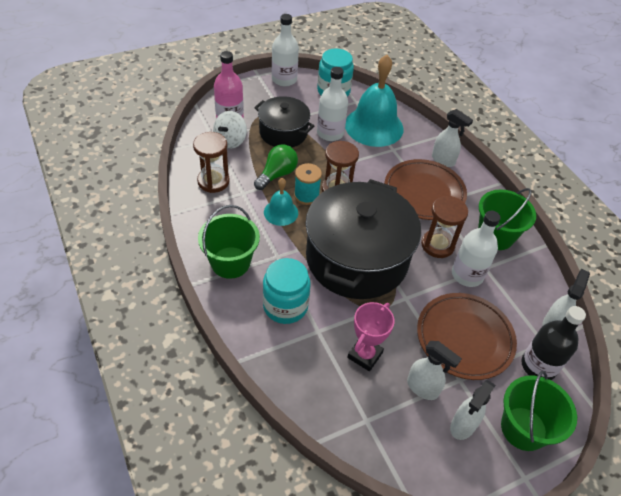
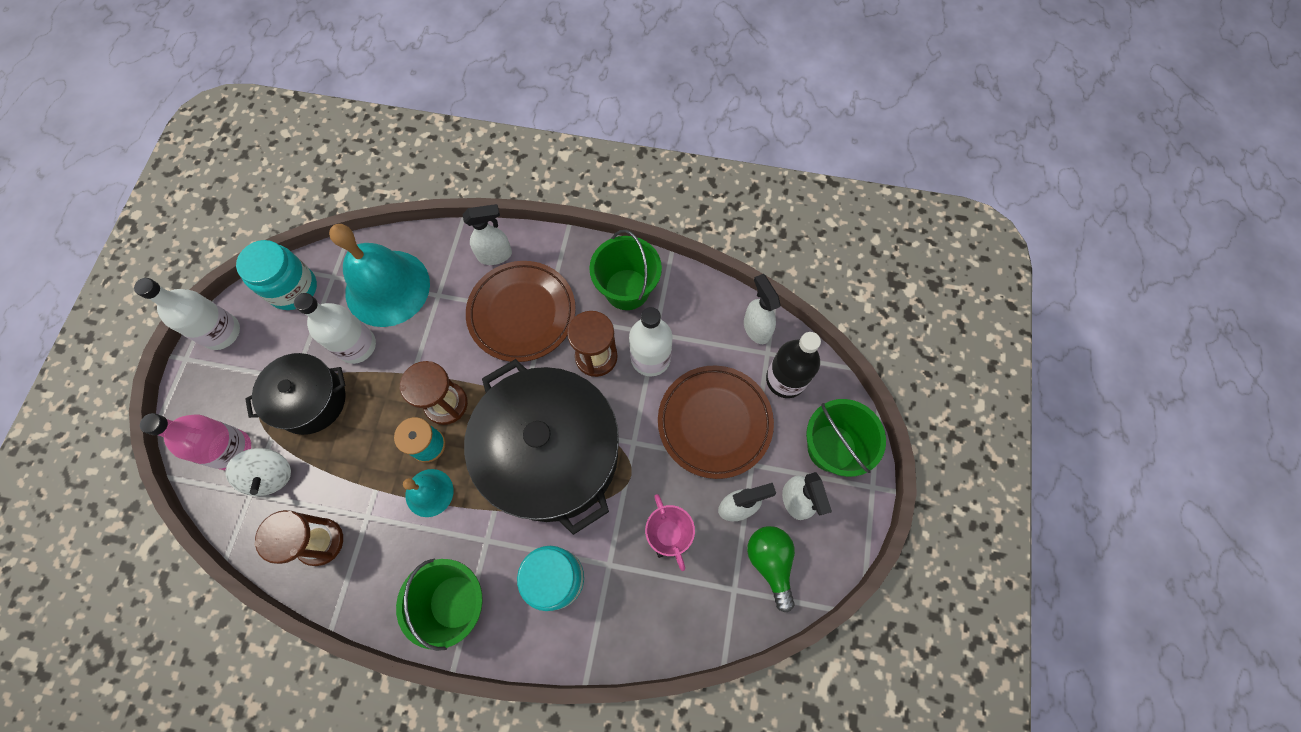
camera: 50 degrees left, 20 degrees up
green light bulb [254,144,298,190] -> green light bulb moved to [747,526,795,612]

